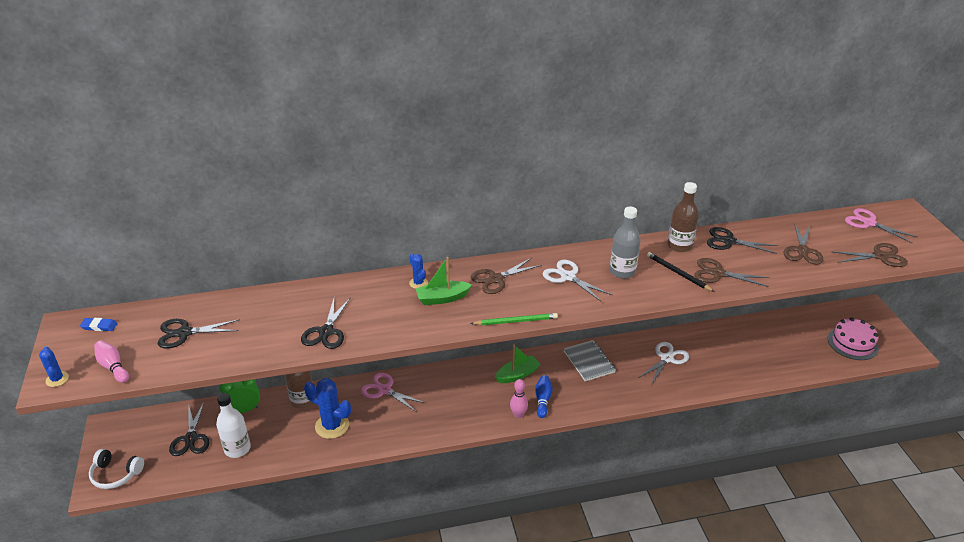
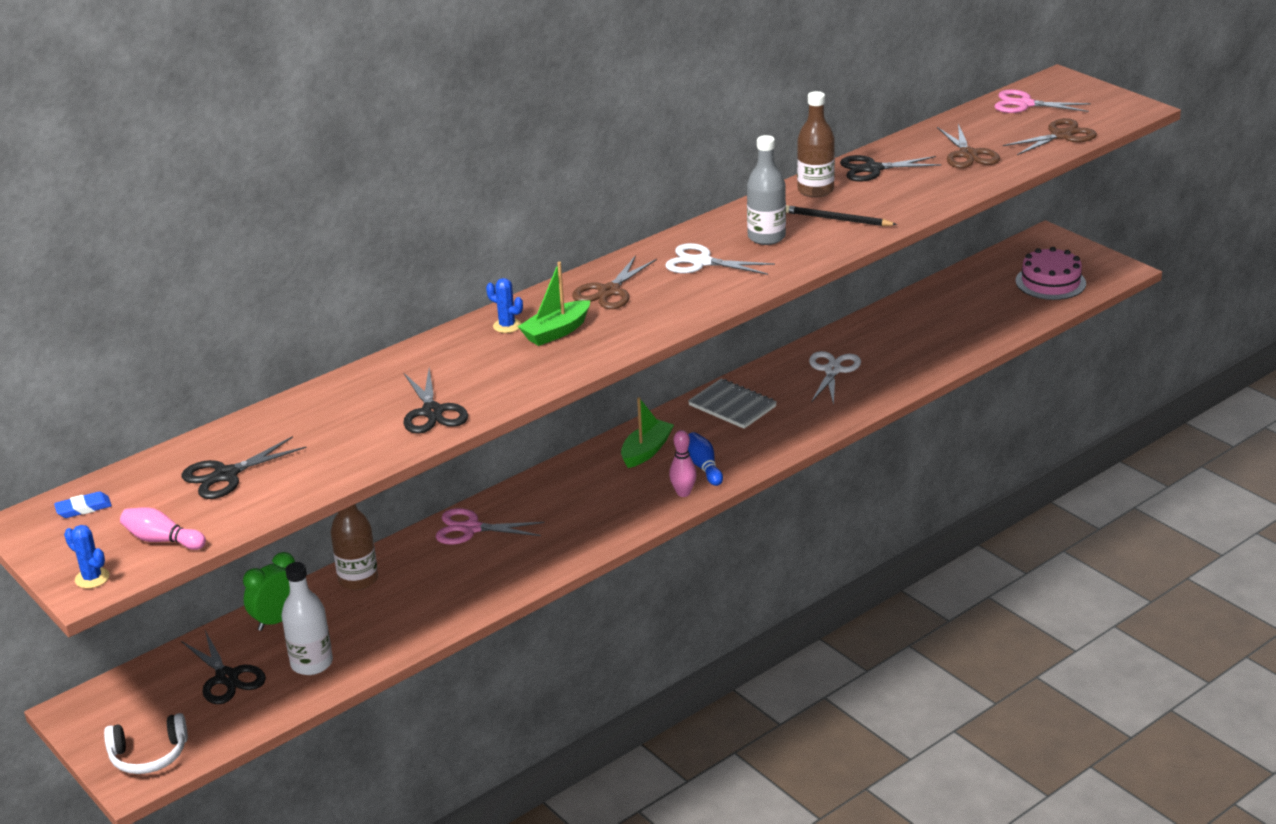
camera: 25 degrees left, 5 degrees down
blue cactus [304,378,351,439] -> none
green pencil [470,313,558,325] -> none
brown scissors [694,258,769,287] -> none

